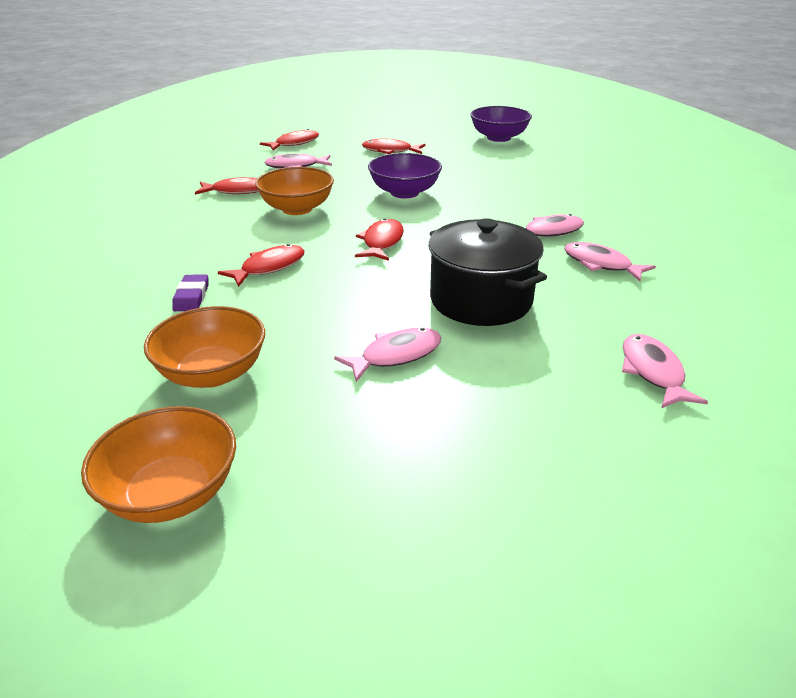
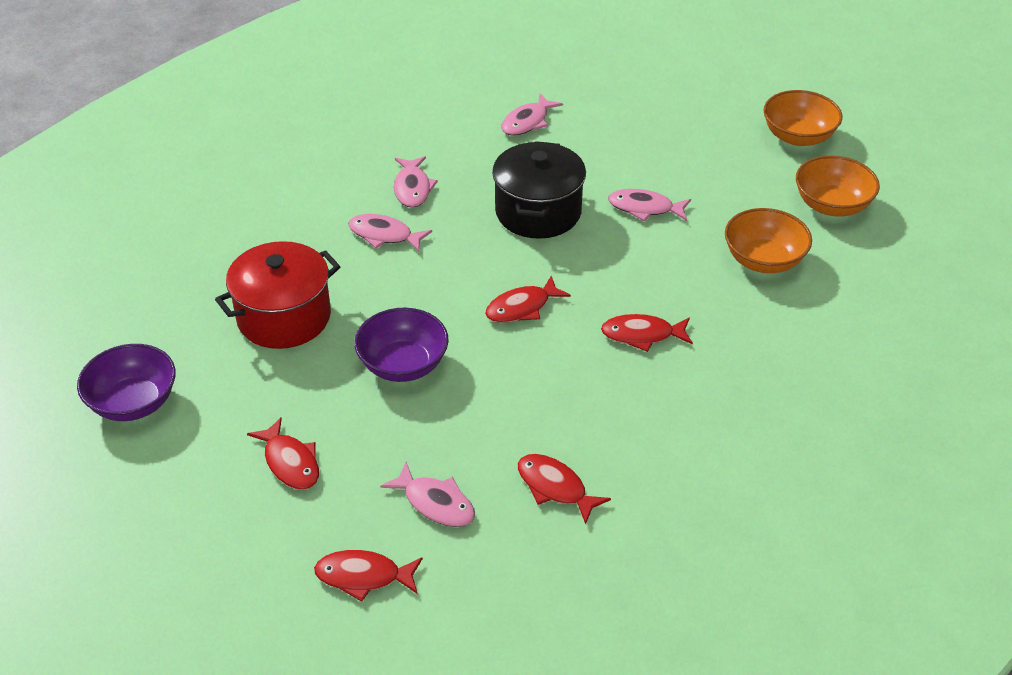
camera: 135 degrees left, 10 degrees up
purple eraser [172,274,208,311] -> none
orange bowl [255,167,334,215] -> orange bowl moved to [763,90,842,146]
none -> red pot [215,241,341,349]

